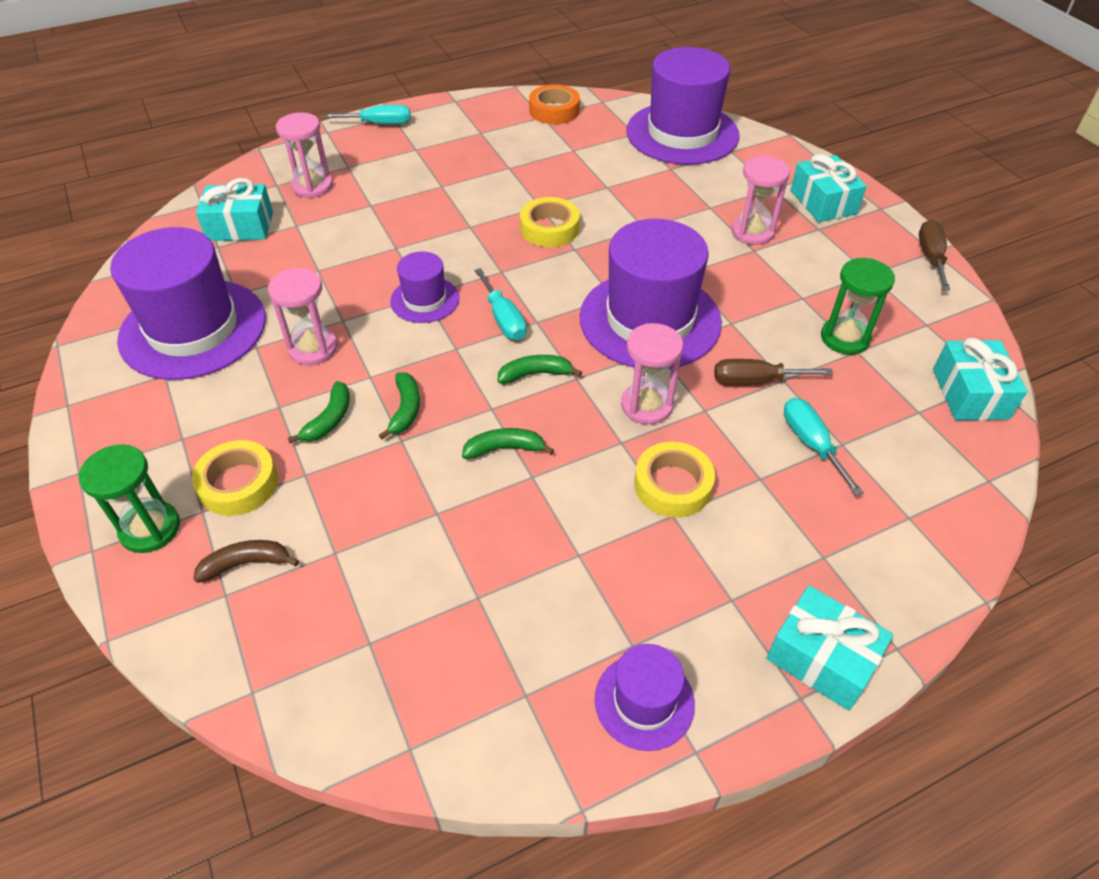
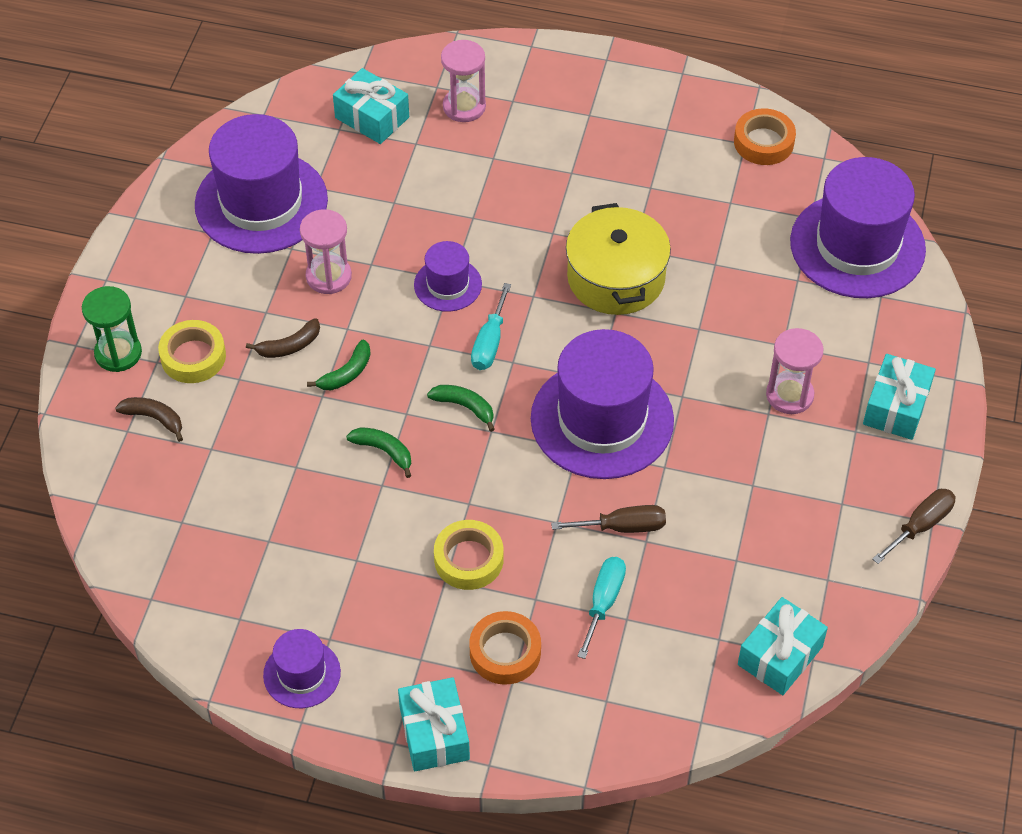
camera: 40 degrees right, 5 degrees up
green banana [288,381,350,443] -> brown banana [246,318,320,358]
turquoise screwdriver [324,105,411,124] -> none
yellow tape [520,197,580,247] -> yellow pot [566,203,671,315]
pink hourglass [621,323,683,425] -> none
brown screwdriver [714,359,833,385] -> brown screwdriver turned 135 degrees clockwise [551,505,666,533]
green hourglass [821,258,895,355] -> none
none -> orange tape [469,611,541,685]

